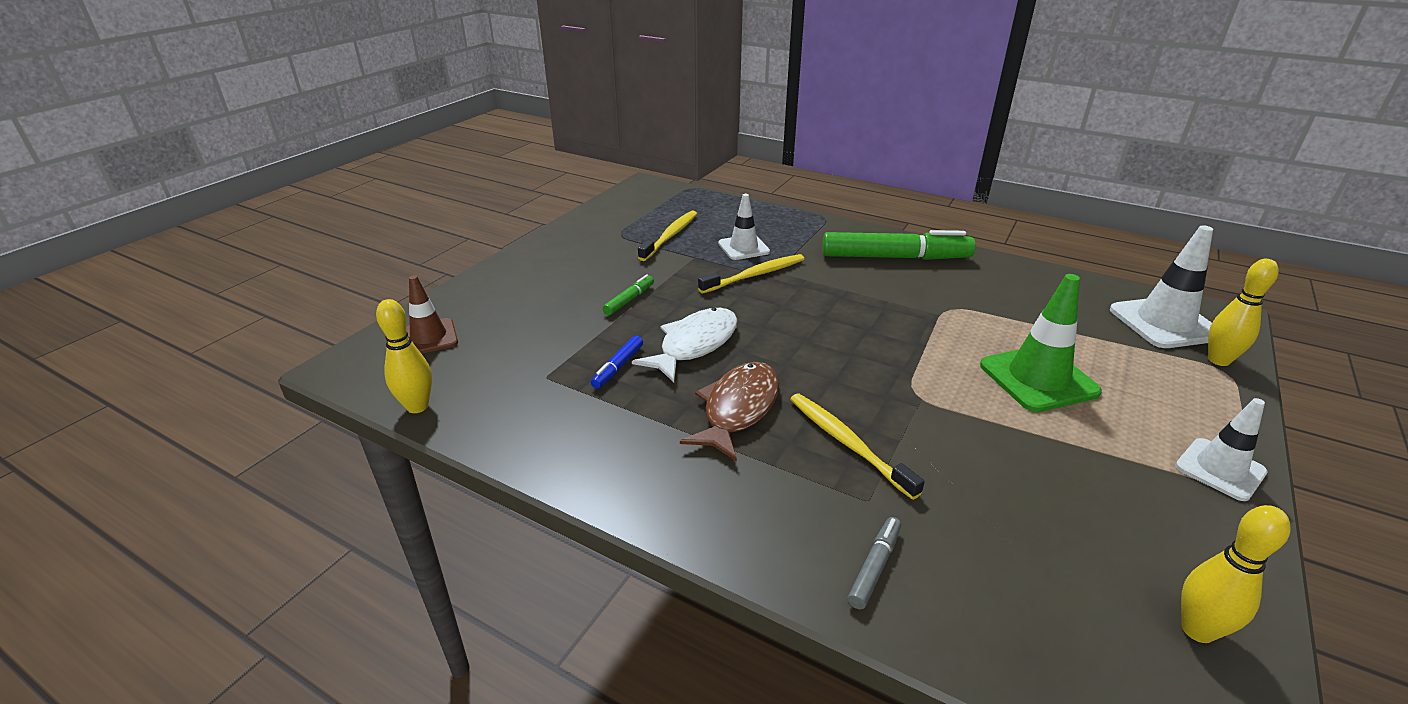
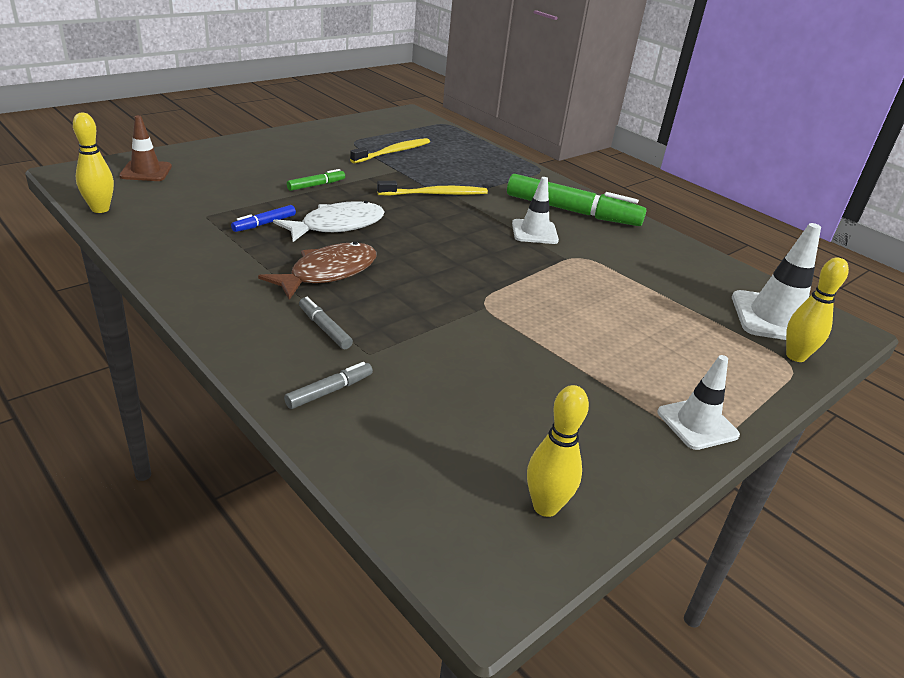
camera: 15 degrees right, 0 degrees up
white traffic cone [718,194,770,260] -> white traffic cone moved to [512,177,559,244]
yellow toothbrush [790,393,925,500] -> none
green traffic cone [980,274,1102,412] -> none
none -> grey marker [299,297,353,349]

